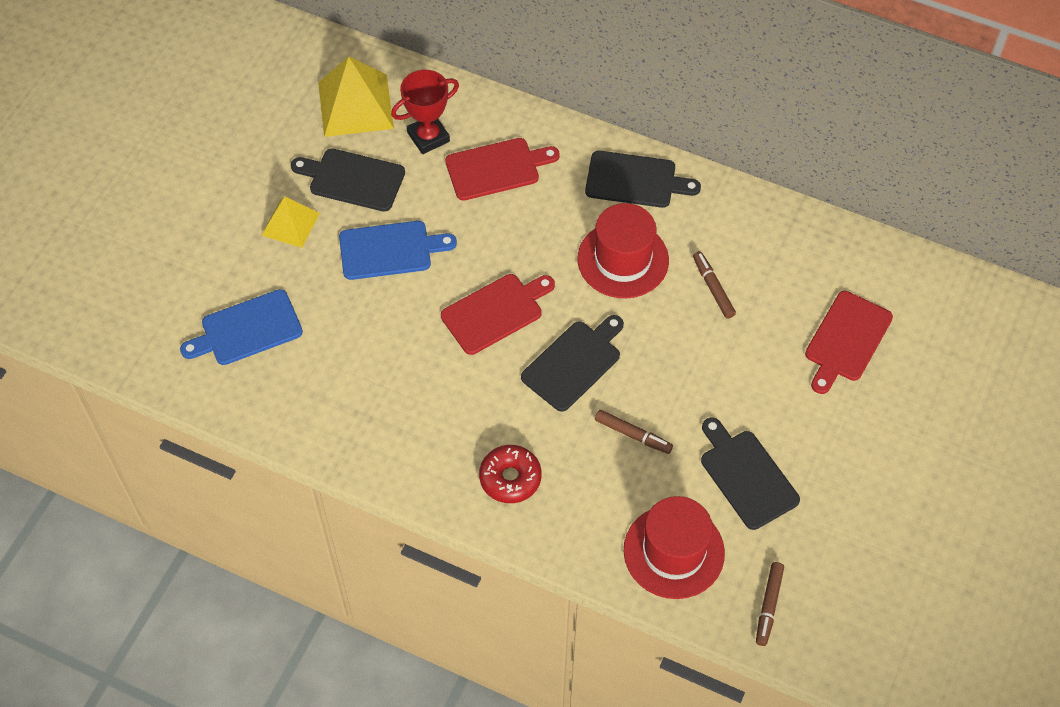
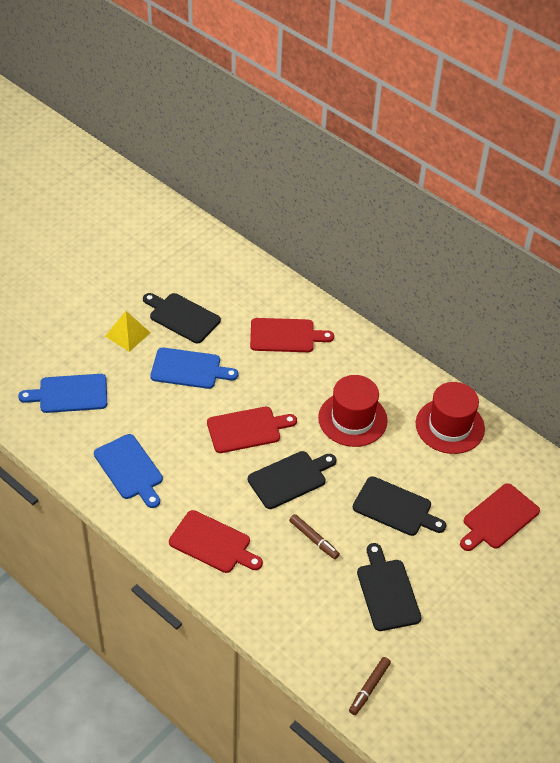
camera: 15 degrees right, 10 degrees down
yellow pyramid [318,56,394,137] -> none
red trophy [391,70,459,154] -> none
red donut [479,445,542,503] -> red cutting board [169,510,263,573]
black cutting board [585,151,701,208] -> black cutting board moved to [353,476,446,536]
red hat [624,496,725,599] -> red hat moved to [416,382,485,454]
brown marker [693,251,736,319] -> none
none -> blue cutting board [94,434,163,508]

